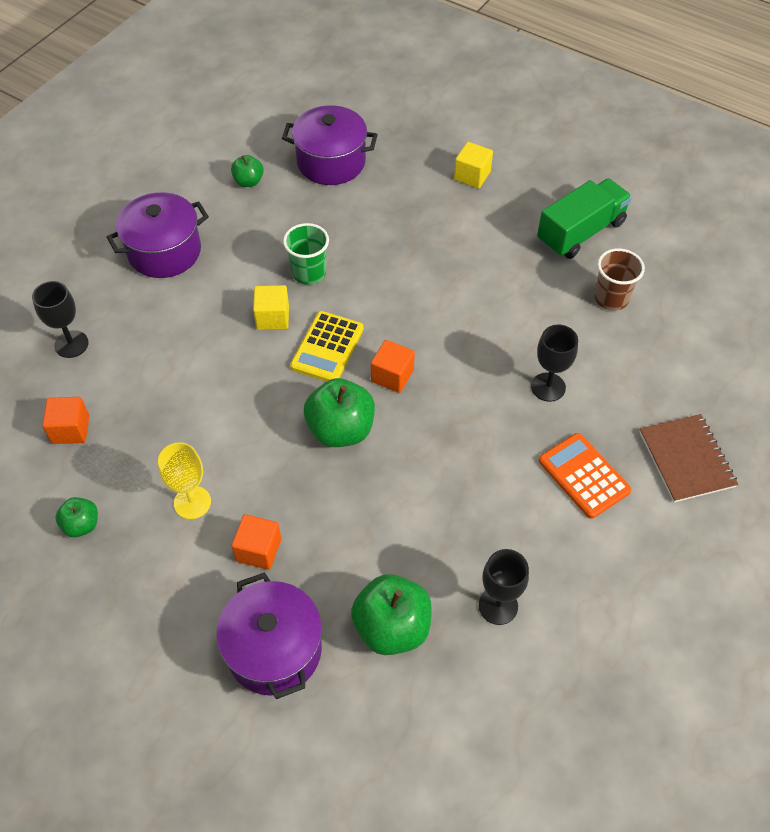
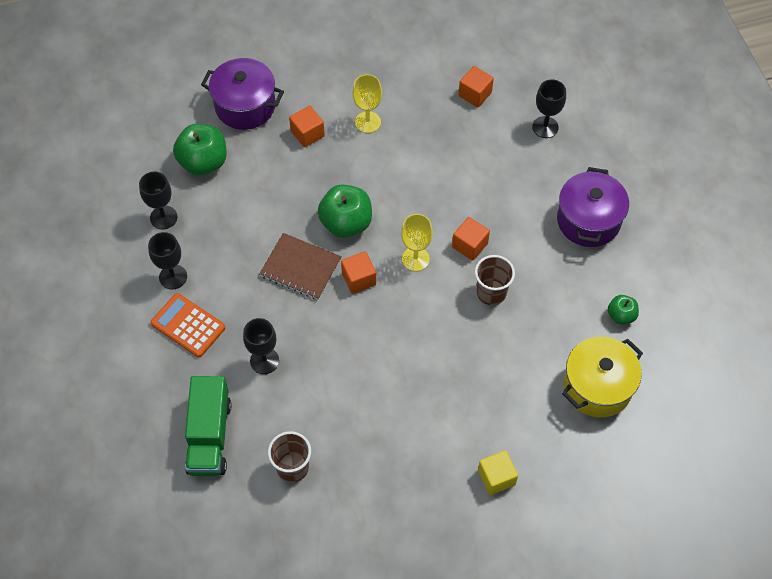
camera: 130 degrees right, 5 degrees up
green apple [55,497,98,537] -> none
yellow cube [253,285,289,330] -> orange cube [452,217,490,261]
purple pot [282,105,378,185] -> yellow pot [562,337,643,417]
green cup [283,223,329,285] -> brown cup [475,255,515,305]
yellow calculator [290,311,364,381] -> yellow goblet [401,214,433,271]
green truck [537,178,632,259] -> green truck moved to [185,376,232,476]
orange calculator [539,433,631,519] -> orange calculator turned 150 degrees counterclockwise [151,293,226,357]
brown notebook [639,414,738,502] -> brown notebook moved to [259,233,342,300]
none -> black goblet [148,232,187,290]

